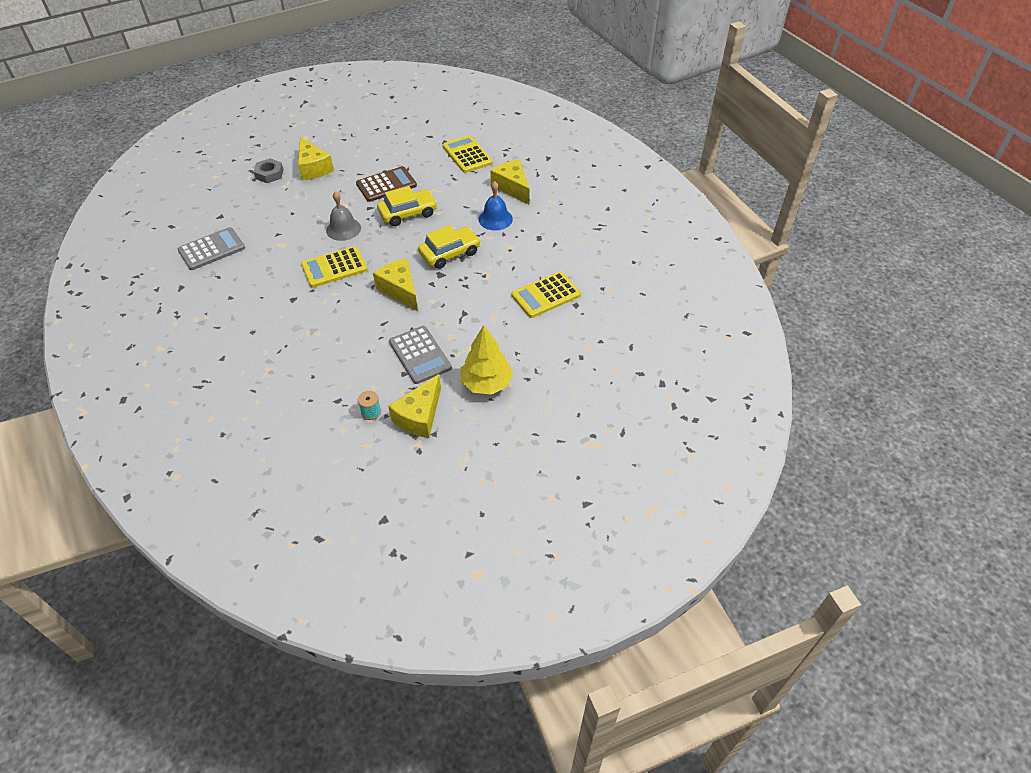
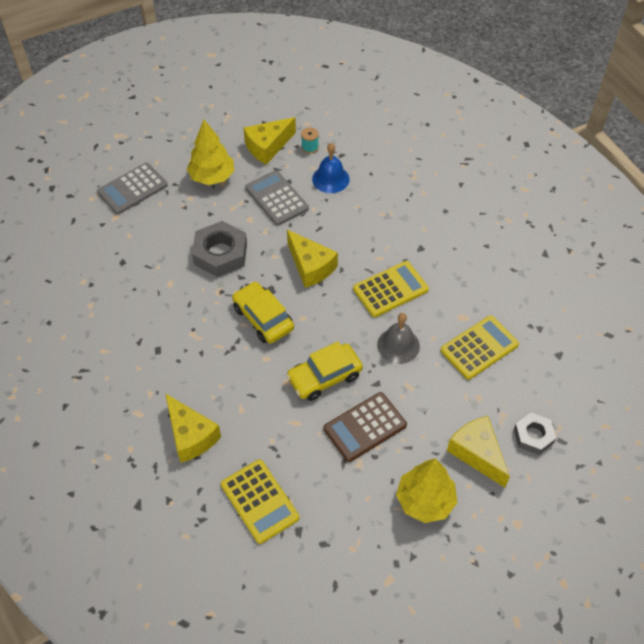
camera: 175 degrees right, 5 degrees up
grey calculator [178,227,245,270] -> grey calculator moved to [97,163,168,214]
yellow cheese [388,374,441,438] -> yellow cheese turned 150 degrees counterclockwise [243,117,296,165]
yellow car [418,225,481,269] -> yellow car turned 90 degrees clockwise [232,281,294,343]
blue bell [478,181,513,231] -> blue bell moved to [312,143,350,193]
yellow calculator [512,272,581,318] -> yellow calculator moved to [441,315,519,380]
none -> grey nut [192,221,247,277]
none -> yellow tree [396,458,457,523]

